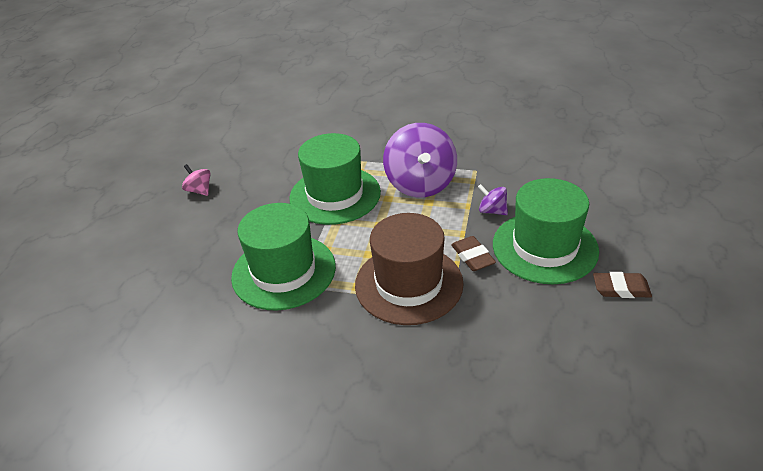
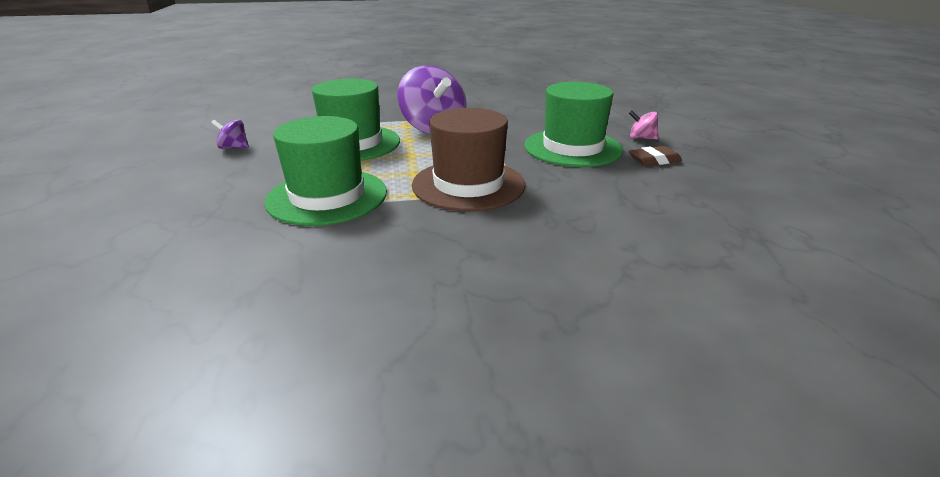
camera: 25 degrees left, 10 degrees down
pink spinning top [182,164,211,196] -> pink spinning top moved to [629,110,659,140]
brown eraser [451,236,496,271] -> none
purple spinning top [478,184,508,215] -> purple spinning top moved to [211,120,249,149]

